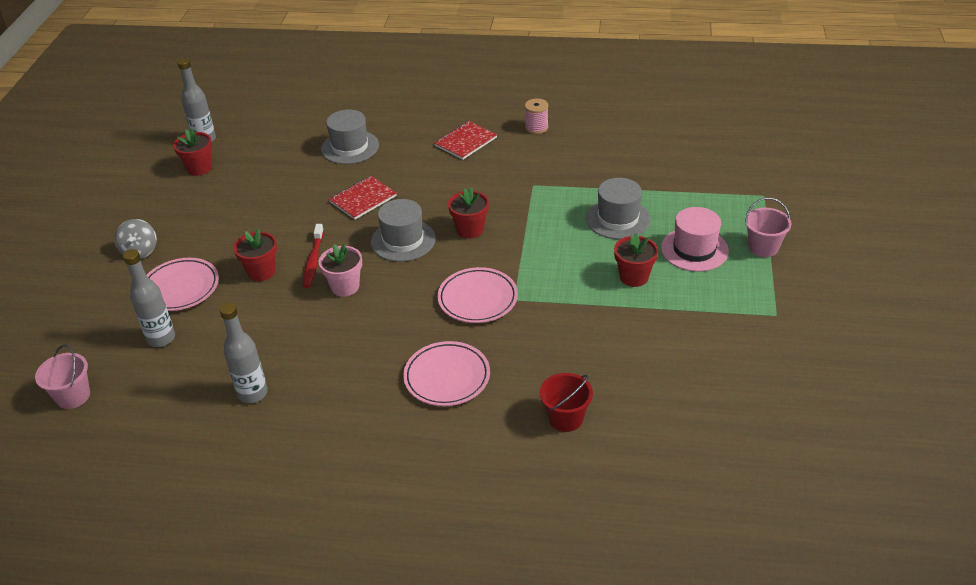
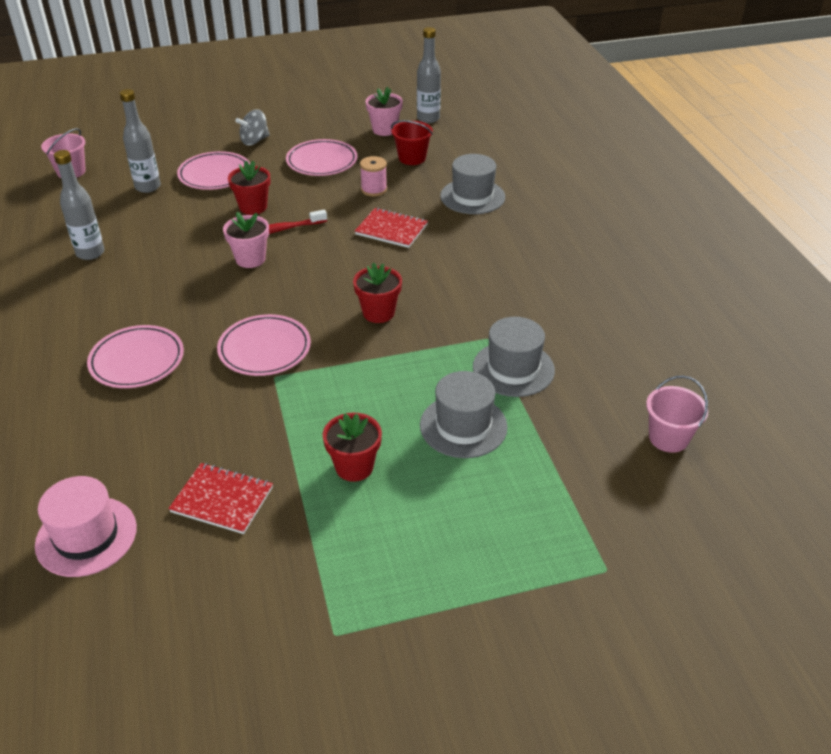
camera: 65 degrees right, 0 degrees up
red flower pot [173,128,212,176] -> pink flower pot [365,87,403,136]
grey hat [371,199,436,262] -> grey hat moved to [473,317,555,397]
red notebook [435,121,497,160] -> red notebook moved to [168,463,273,534]
pink spool [525,98,548,134] -> pink spool moved to [360,156,387,197]
red bucket [540,373,593,432] -> red bucket moved to [391,120,433,165]
pink hat [661,207,729,272] -> pink hat moved to [35,476,137,577]
pink bucket [745,198,791,257] -> pink bucket moved to [646,375,708,453]
none -> pink plate [286,139,357,176]

